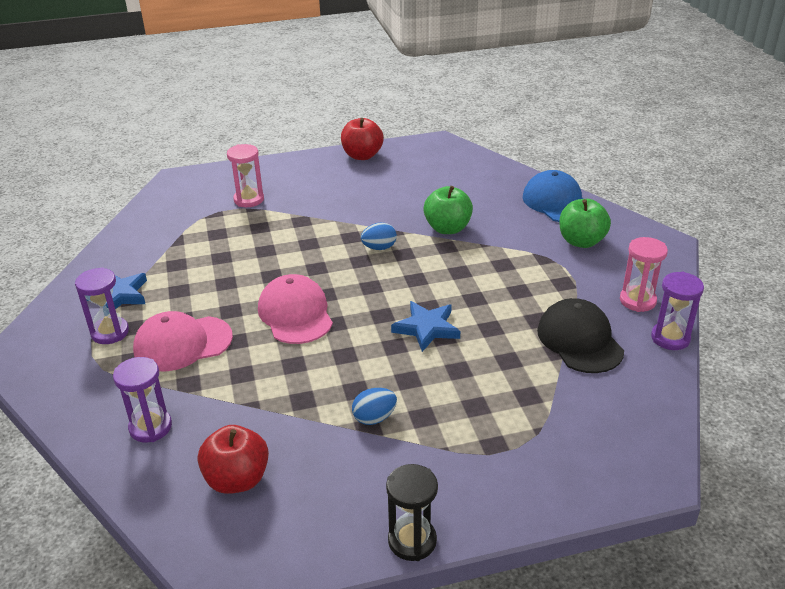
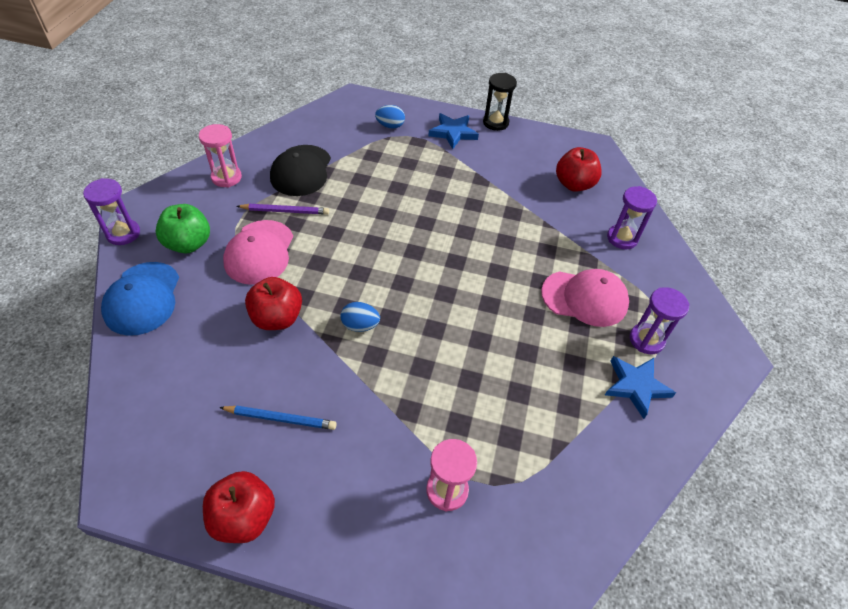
camera: 155 degrees left, 15 degrees up
pink cap [258,274,333,344] -> pink cap moved to [223,220,293,285]
blue egg [352,388,397,425] -> blue egg moved to [375,105,405,129]
blue star [391,301,460,352] -> blue star moved to [428,113,479,149]
green apple [423,186,473,234] -> red apple [245,277,302,330]
purple hourglass [651,272,704,350] -> purple hourglass moved to [83,178,140,245]
none -> blue pencil [219,406,337,430]
none -> purple pencil [237,204,329,215]

